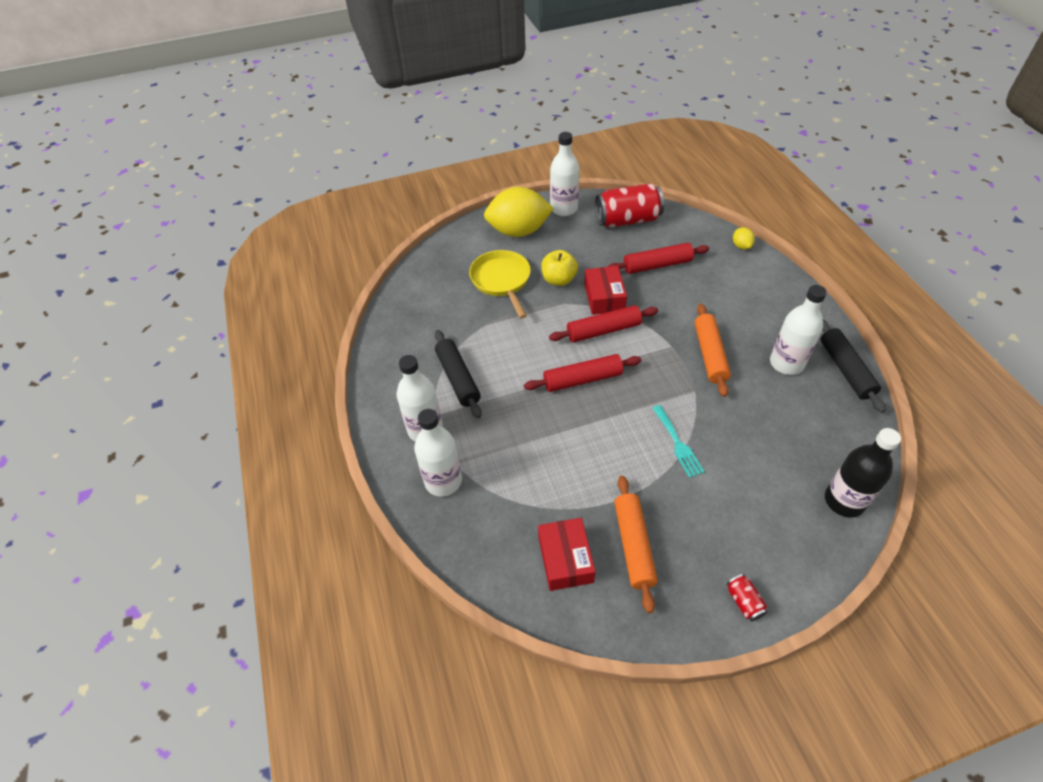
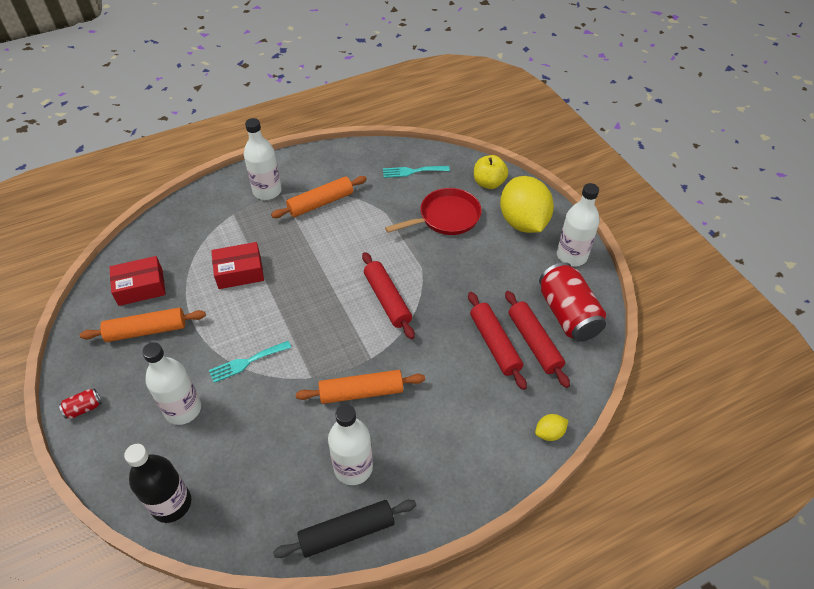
camera: 80 degrees right, 0 degrees up
white bottle [414,409,462,497] -> white bottle moved to [142,342,201,425]
black rolling pin [435,330,482,418] -> orange rolling pin [271,176,367,218]
yellow pan [469,250,531,318] -> red pan [385,188,482,235]
red rolling pin [524,354,642,392] -> red rolling pin moved to [505,291,570,388]
yellow apple [541,250,578,286] -> yellow apple moved to [474,155,508,189]
red box [584,266,627,315] -> red box moved to [211,242,264,289]
none -> turquoise fork [383,166,450,178]

